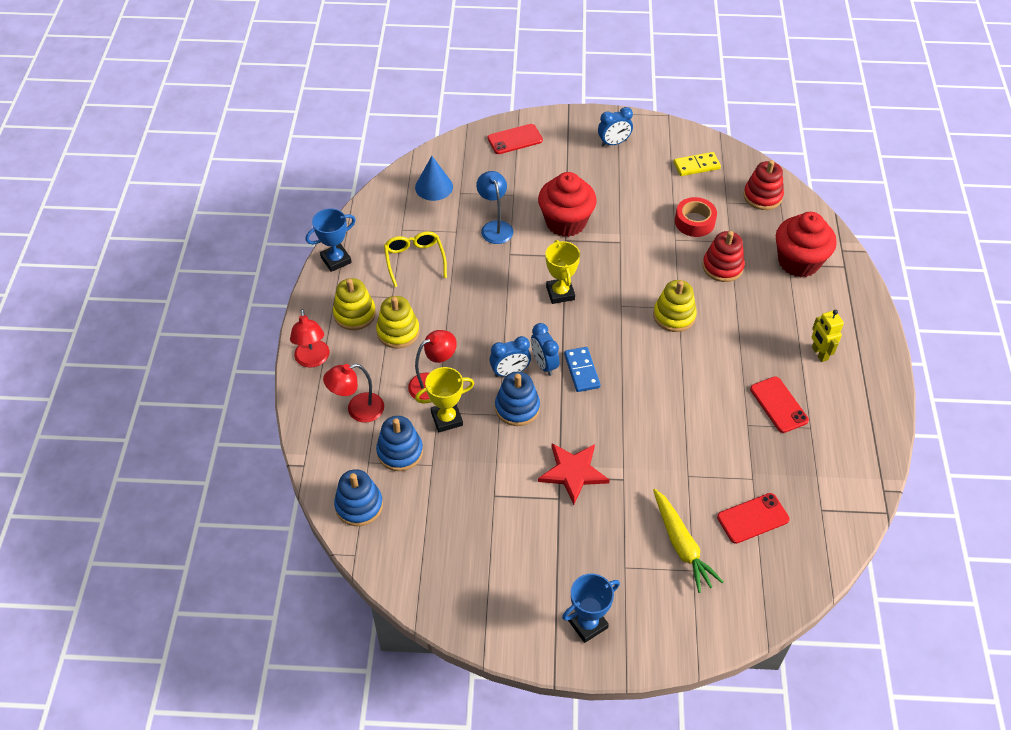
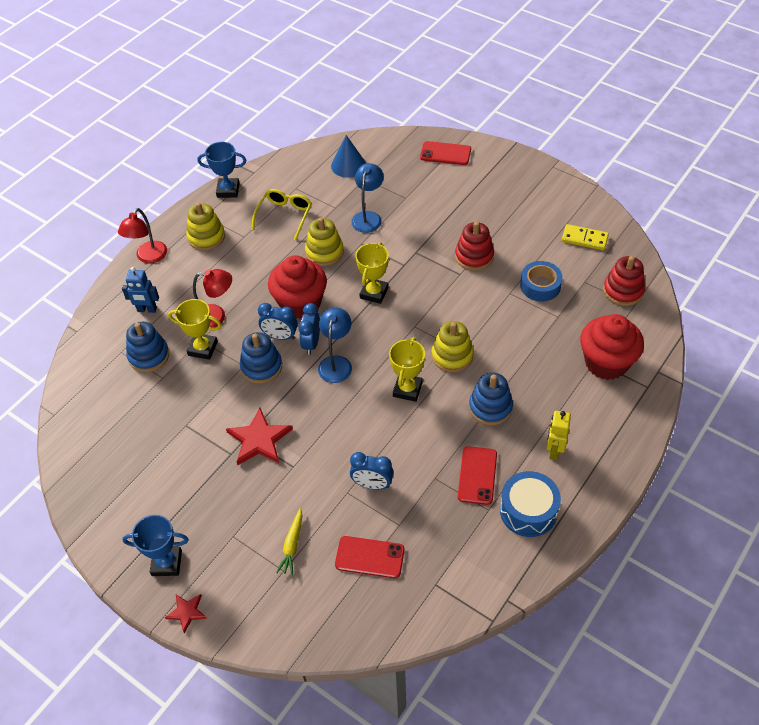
camera: 35 degrees right, 0 degrees up
red lamp [323,364,384,422] -> blue robot [122,267,159,313]
blue stacking toy [334,469,383,526] -> blue stacking toy moved to [469,373,513,425]
yellow stacking toy [376,296,420,348] -> yellow stacking toy moved to [305,217,344,266]
red cupcake [538,172,597,237] -> red cupcake moved to [268,255,327,319]
blue domino [564,347,601,392] -> blue lamp [318,307,352,383]
blue clock [598,107,633,146] -> blue clock moved to [350,452,394,489]
yellow carrot [653,489,724,593] -> yellow carrot [276,508,302,575], size x0.63
red tape [675,197,717,237] -> blue tape [520,261,563,301]
red stacking toy [702,231,745,282] -> red stacking toy moved to [455,222,494,271]
none -> red star [165,594,207,633]
none -> yellow trophy [389,337,425,402]
none -> blue drum [500,471,561,537]

